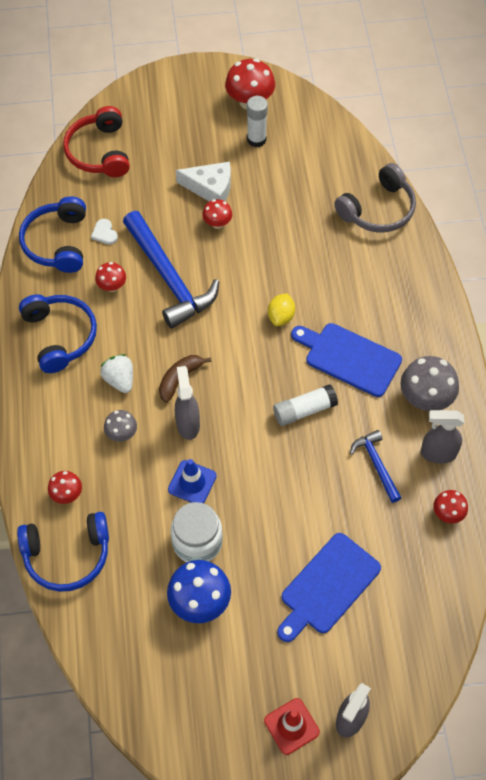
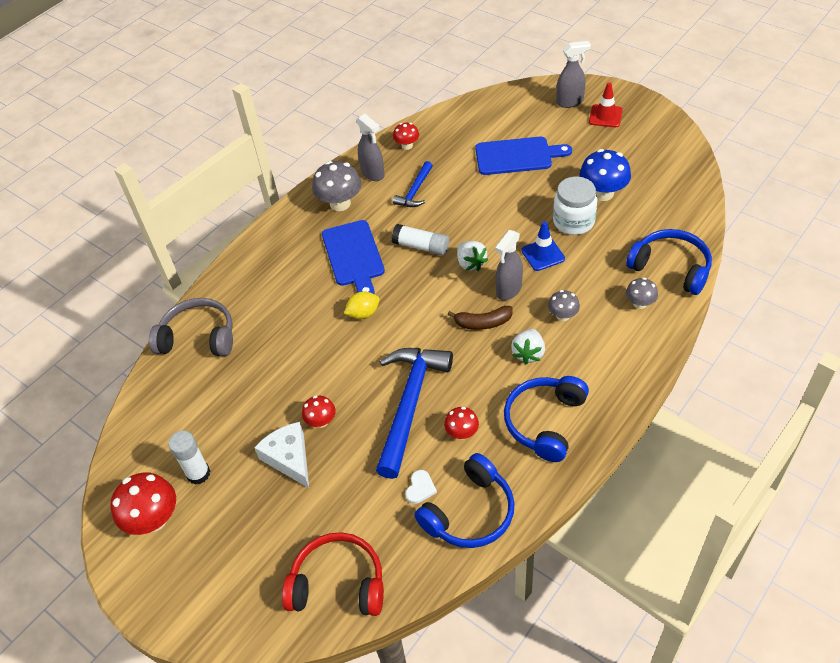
camera: 130 degrees left, 10 degrees down
red mushroom [48,471,82,504] -> grey mushroom [626,277,658,309]
red headphones [63,106,130,177] -> red headphones turned 120 degrees counterclockwise [282,532,384,616]
none -> white strawberry [457,241,488,271]

